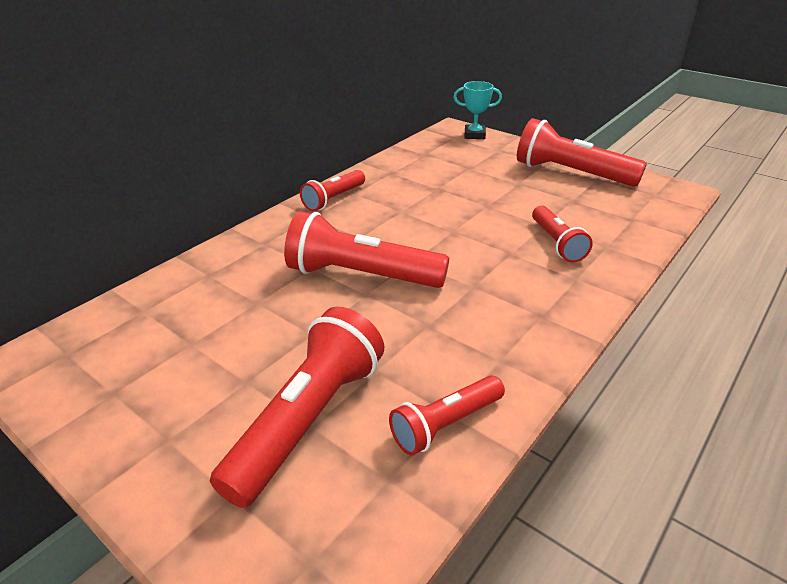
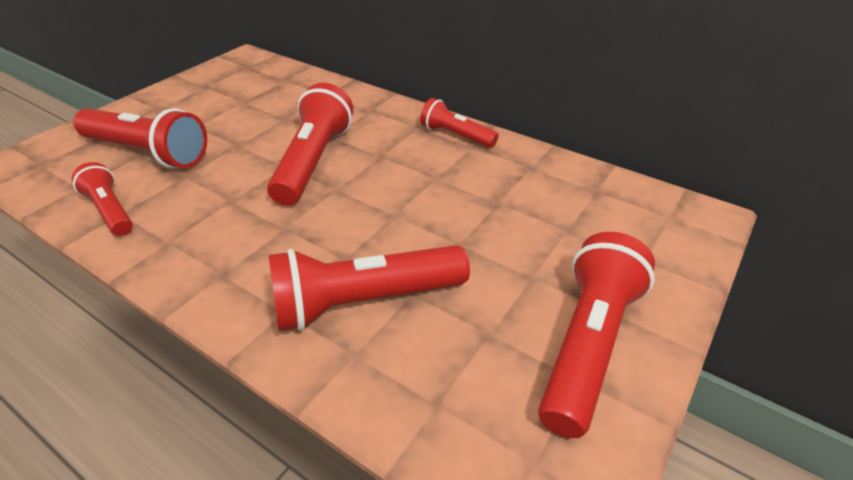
camera: 85 degrees right, 5 degrees up
turquoise trophy [453,81,502,139] -> none
red flashlight [532,206,593,263] -> red flashlight [268,245,470,331], size x1.71

